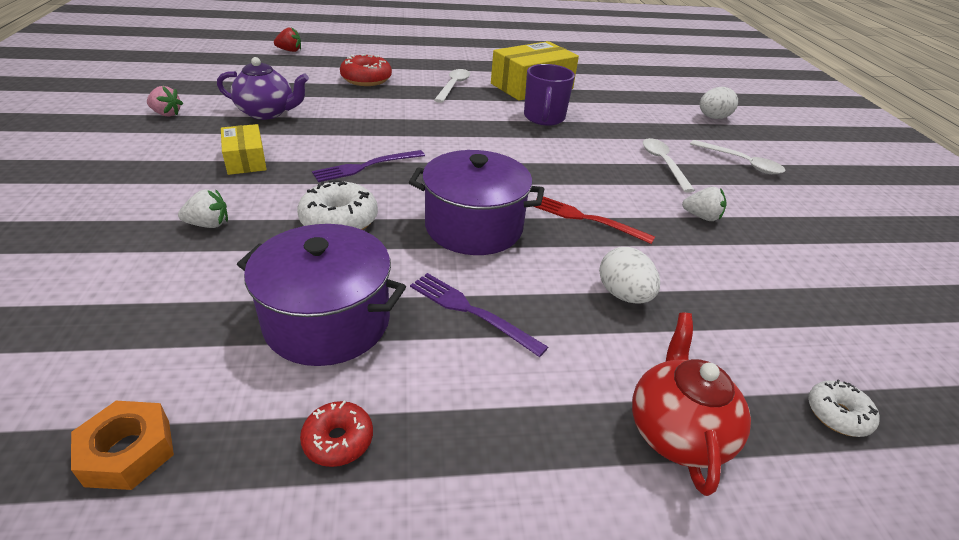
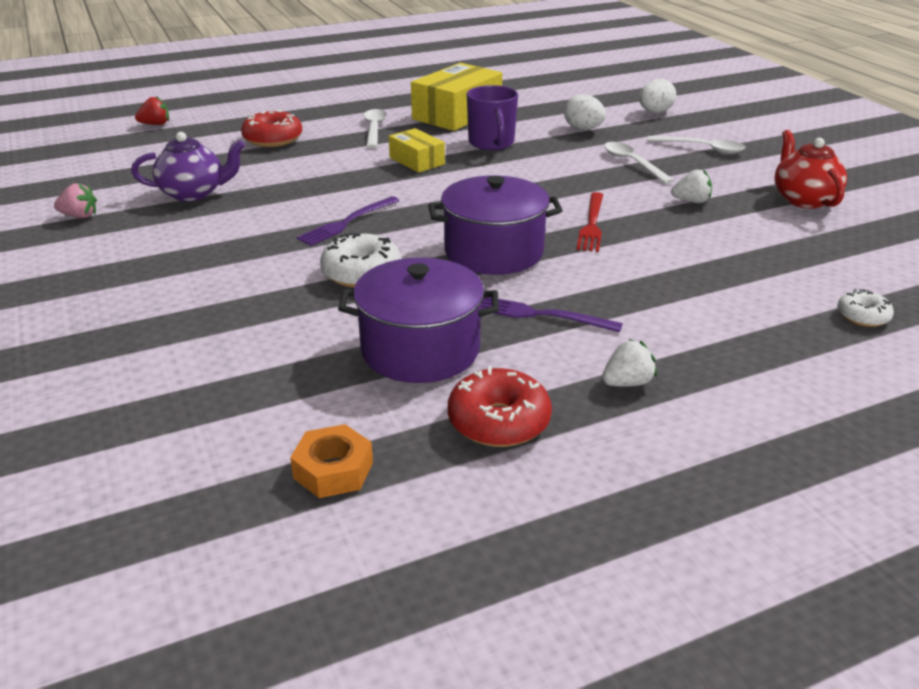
camera: 15 degrees left, 5 degrees down
white strawberry [178,189,228,228] -> white strawberry moved to [602,339,657,387]
yellow box [221,124,267,175] -> yellow box moved to [389,128,445,173]
red donut [300,401,373,467] -> red donut [448,366,552,447], size x1.68
red fork [533,196,655,244] -> red fork turned 90 degrees counterclockwise [576,192,603,252]
white egg [599,247,660,304] -> white egg moved to [564,94,606,130]
red teapot [632,313,751,496] -> red teapot moved to [774,130,847,208]

